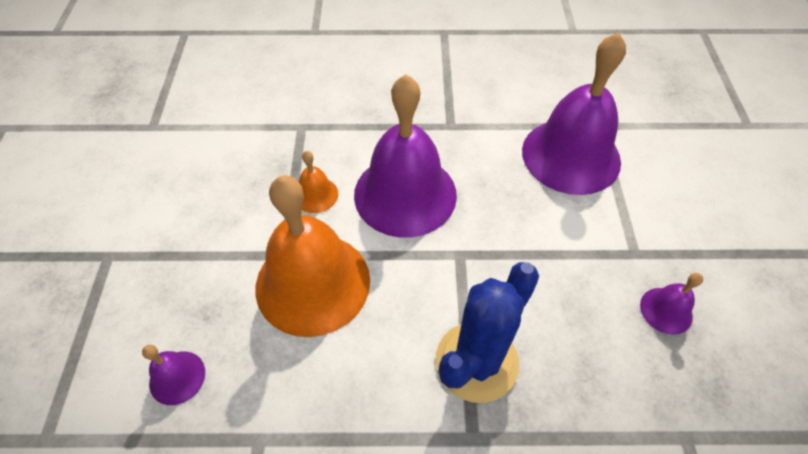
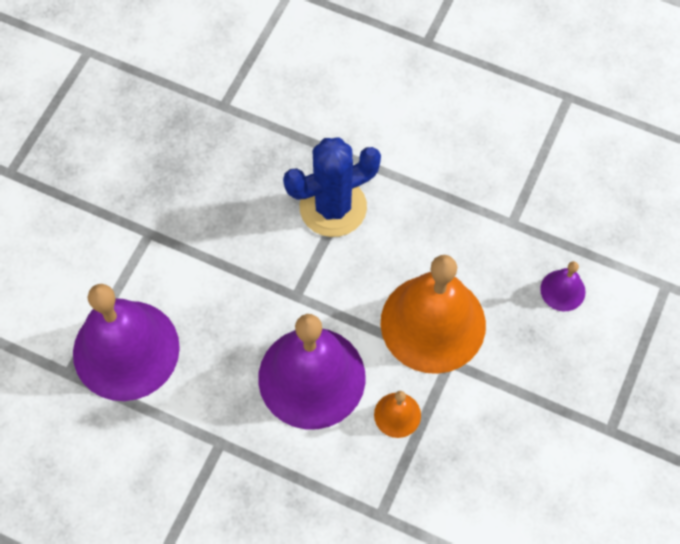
camera: 155 degrees left, 10 degrees up
purple bell [640,273,703,335] -> none

